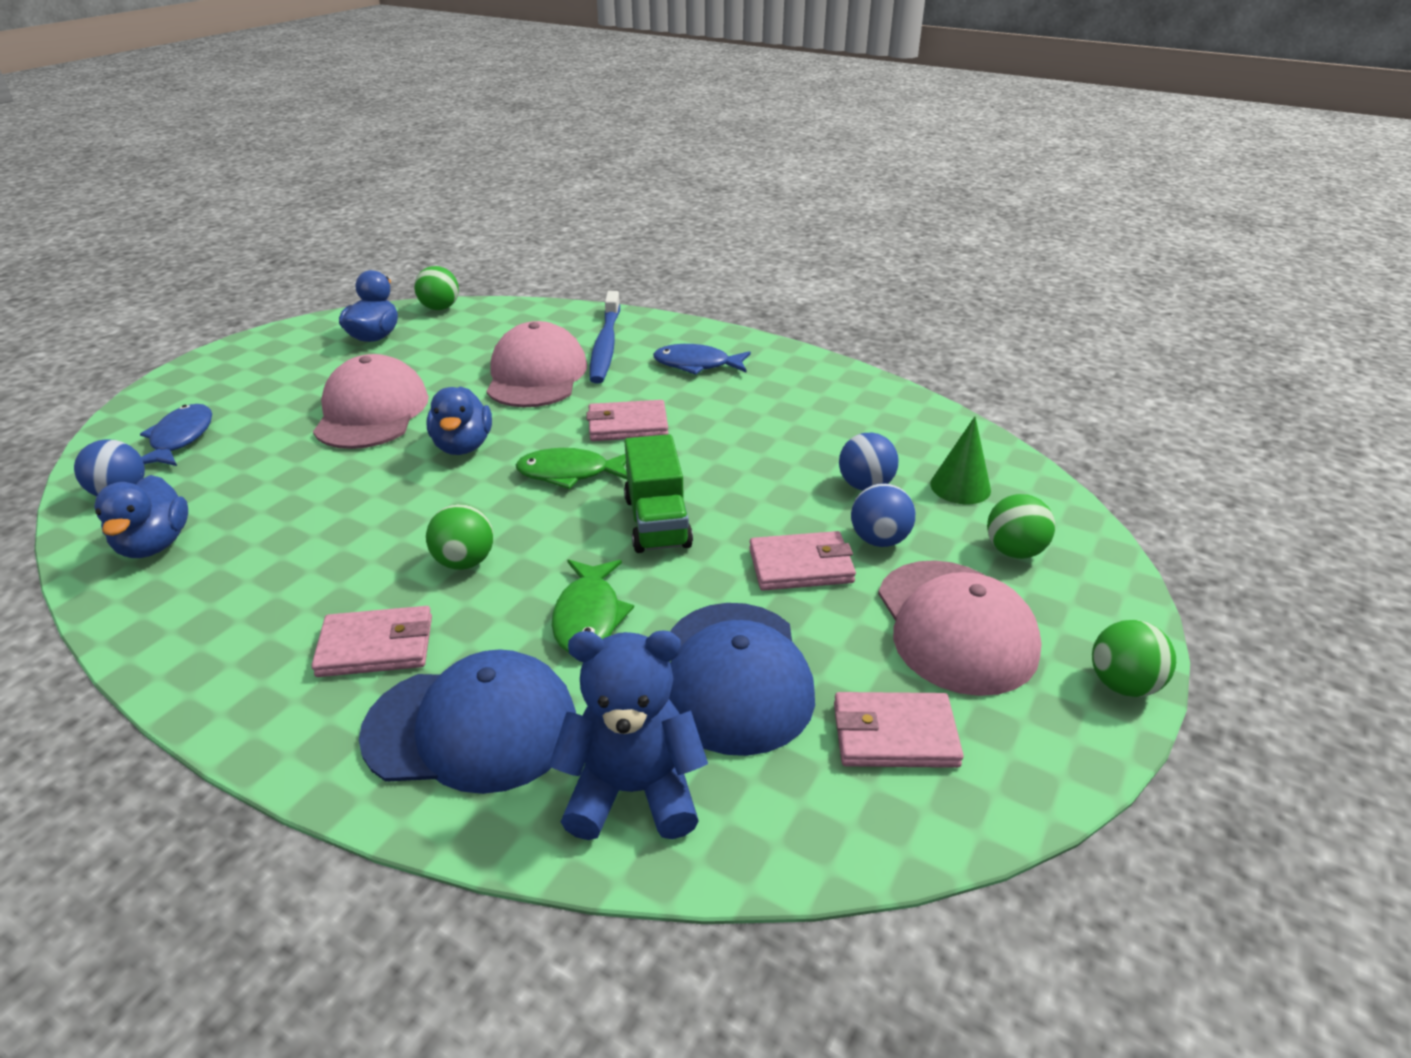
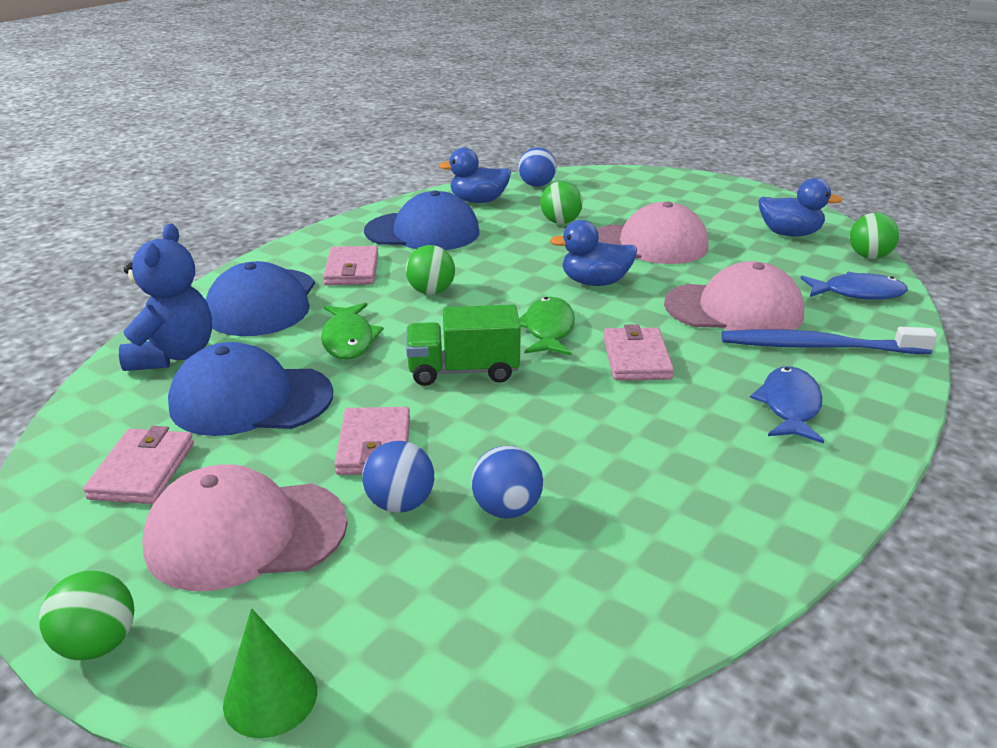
camera: 95 degrees right, 5 degrees down
blue fish [140,404,212,466] -> blue fish moved to [800,271,908,300]
green fish [552,560,634,653] -> green fish turned 105 degrees counterclockwise [321,303,384,359]
green cone [930,417,991,504] -> green cone moved to [223,608,317,738]
green ball [987,494,1055,559] -> green ball moved to [540,181,583,224]
none -> blue cap [364,190,479,250]

